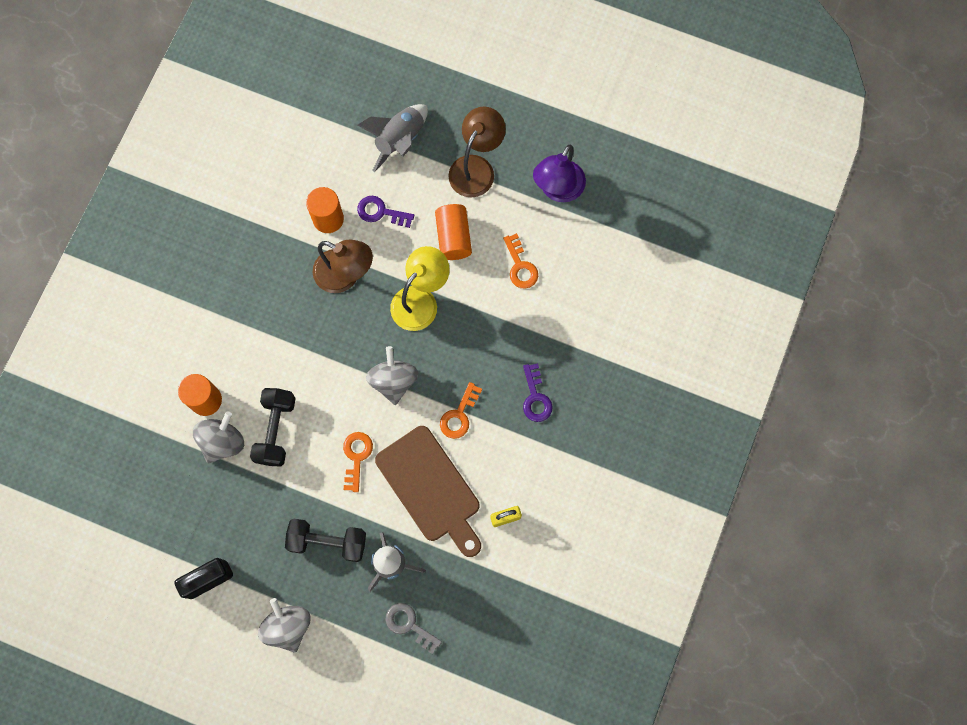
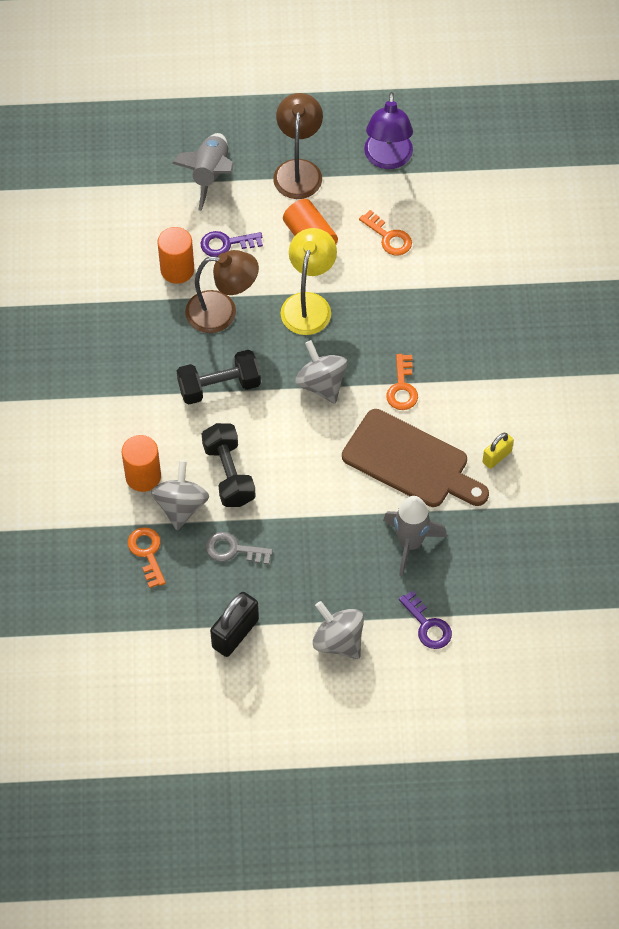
camera: 25 degrees left, 15 degrees down
black dumbbell [285,518,366,562] -> black dumbbell moved to [177,350,261,404]
orange key [343,432,373,492] -> orange key moved to [128,527,166,588]
grey key [386,603,442,654] -> grey key moved to [206,532,273,565]
purple key [523,363,553,422] -> purple key moved to [399,590,452,649]

